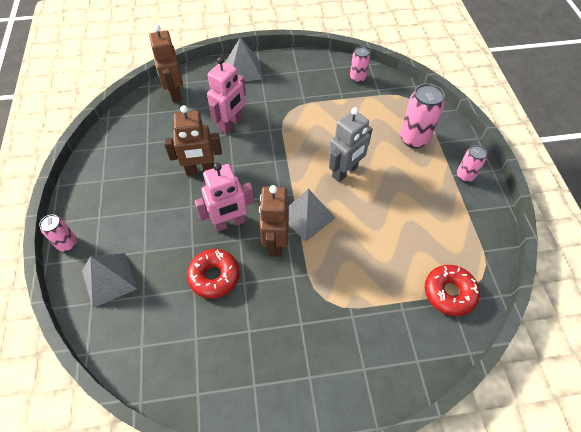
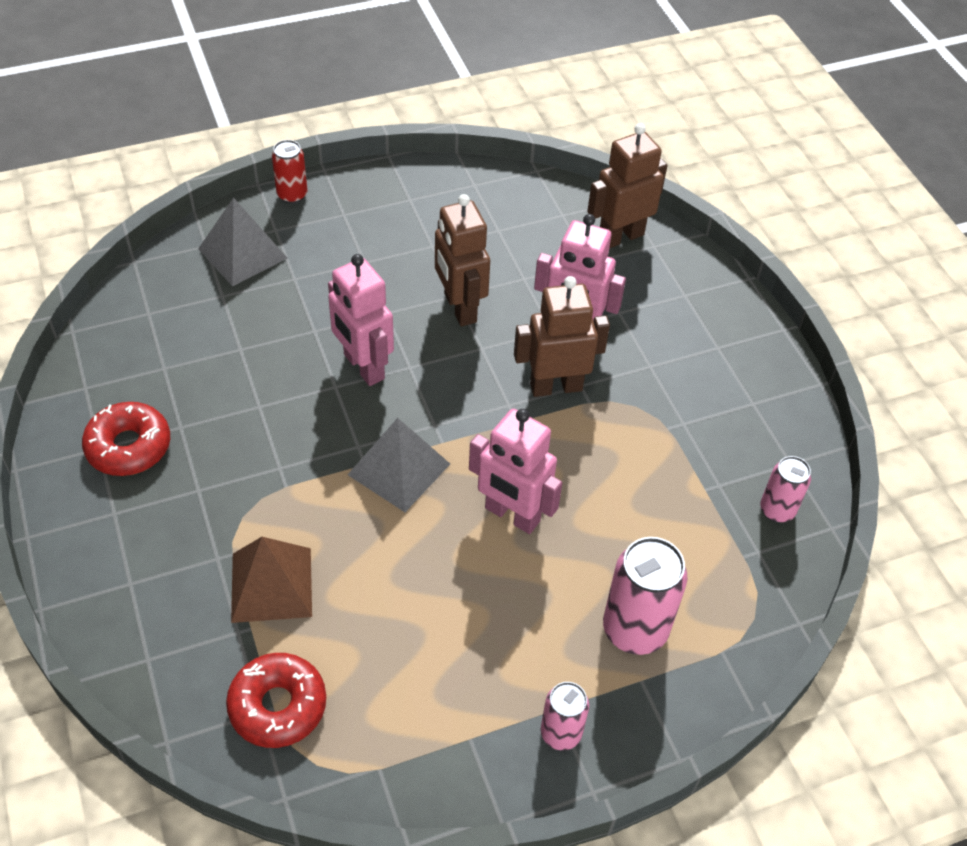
camera: 75 degrees right, 5 degrees down
pink can [39,215,77,252] -> red can [272,140,307,204]
red donut [187,249,240,299] -> red donut moved to [82,402,170,476]
grey pyramid [226,38,262,81] -> none
brown robot [259,185,289,257] -> brown robot moved to [514,276,610,397]
grey robot [328,107,373,182] -> pink robot [469,409,562,534]
none -> brown pyramid [231,537,312,623]

